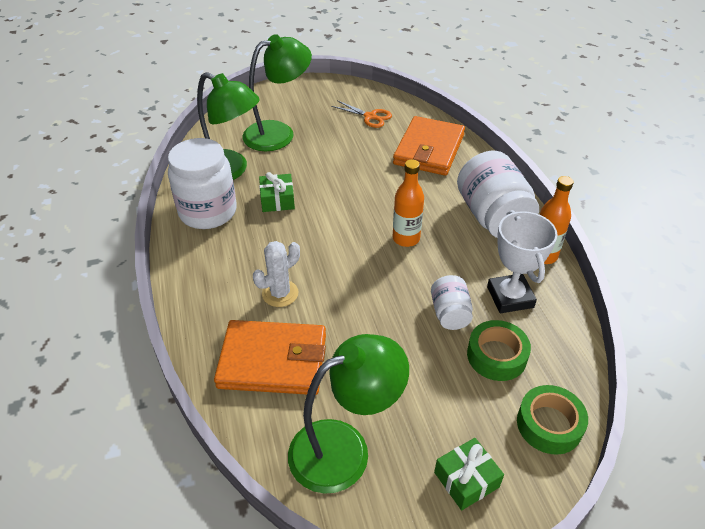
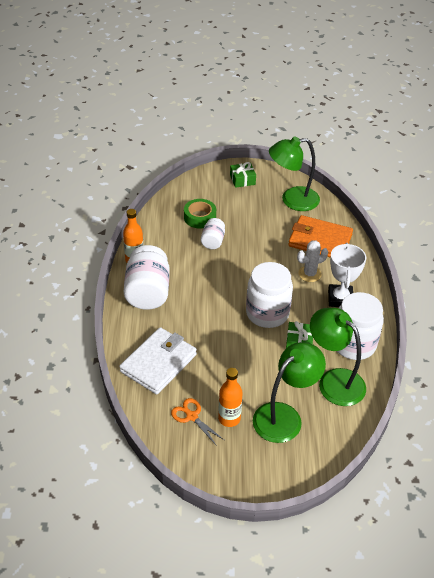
camera: 165 degrees left, 0 degrees up
green lamp [242,34,312,151] -> green lamp turned 150 degrees clockwise [253,342,326,443]
orange wallet [393,116,465,176] -> white wallet [119,327,197,395]
orange bottle [393,159,424,247] -> orange bottle moved to [218,368,243,427]
white trophy [487,210,557,313] -> white trophy moved to [328,243,366,307]
green tape [517,385,588,455] -> none
none -> white jar [246,262,293,328]

